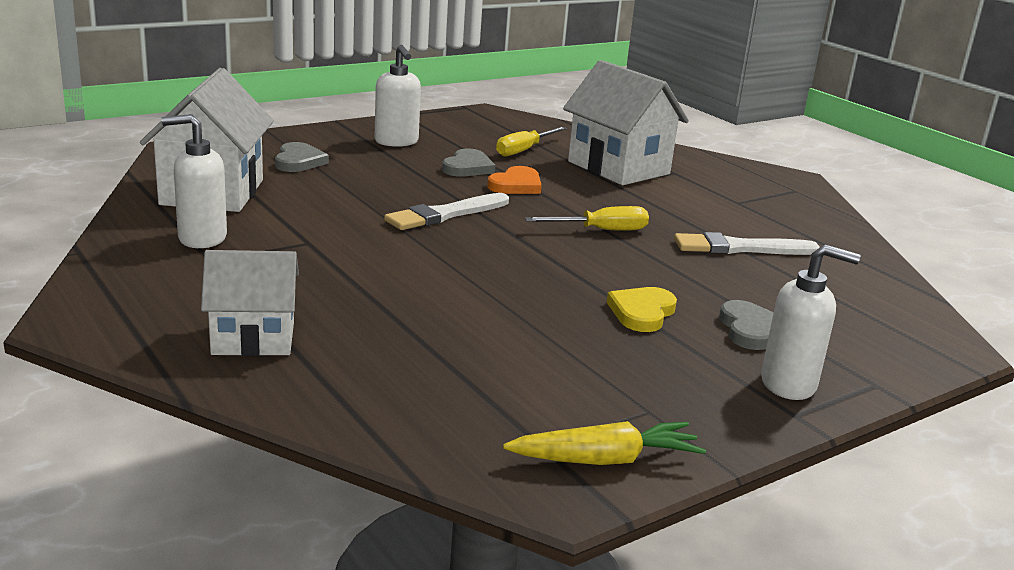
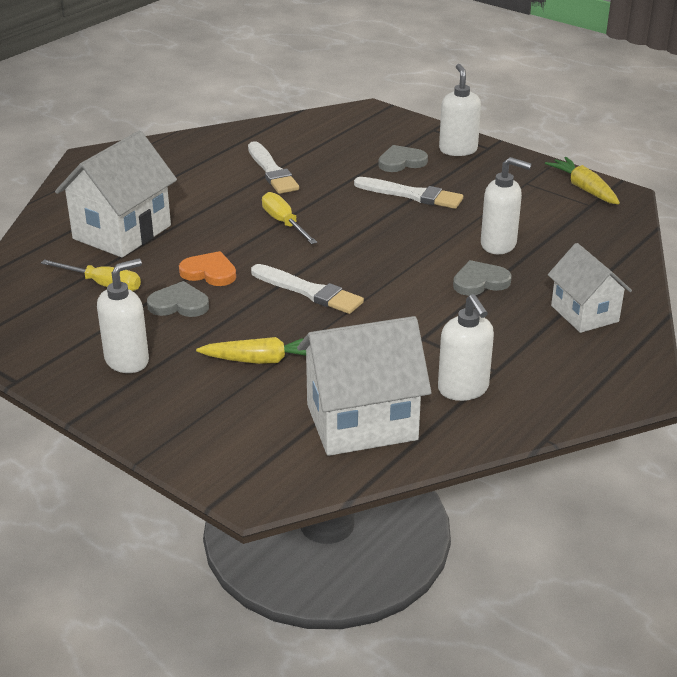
camera: 105 degrees left, 10 degrees up
grey heart [275,142,329,172] -> grey heart moved to [453,260,512,296]
yellow heart [607,287,677,332] -> white brush [354,177,463,209]
none -> yellow carrot [196,337,306,364]
none -> white soap dispenser [481,157,532,254]

